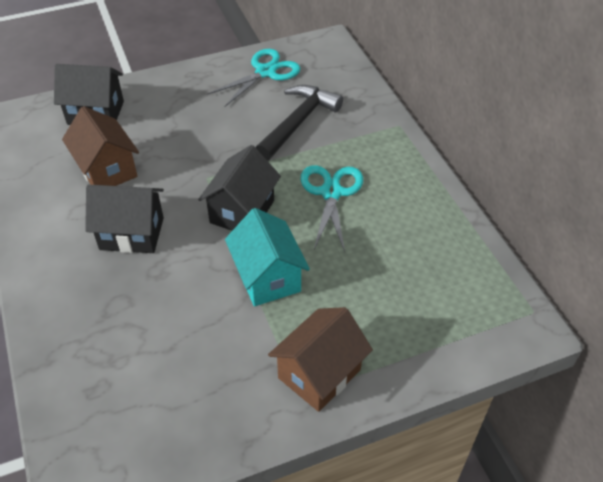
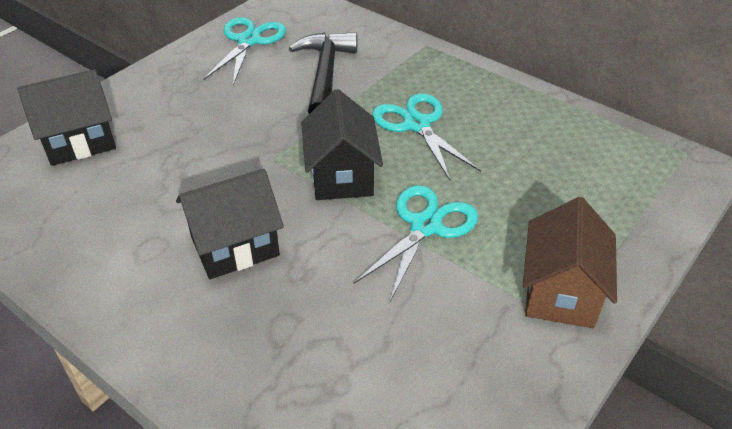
camera: 30 degrees left, 5 degrees down
brown house [62,106,139,186] -> none
turquoise house [225,208,310,306] -> turquoise scissors [353,185,478,302]

